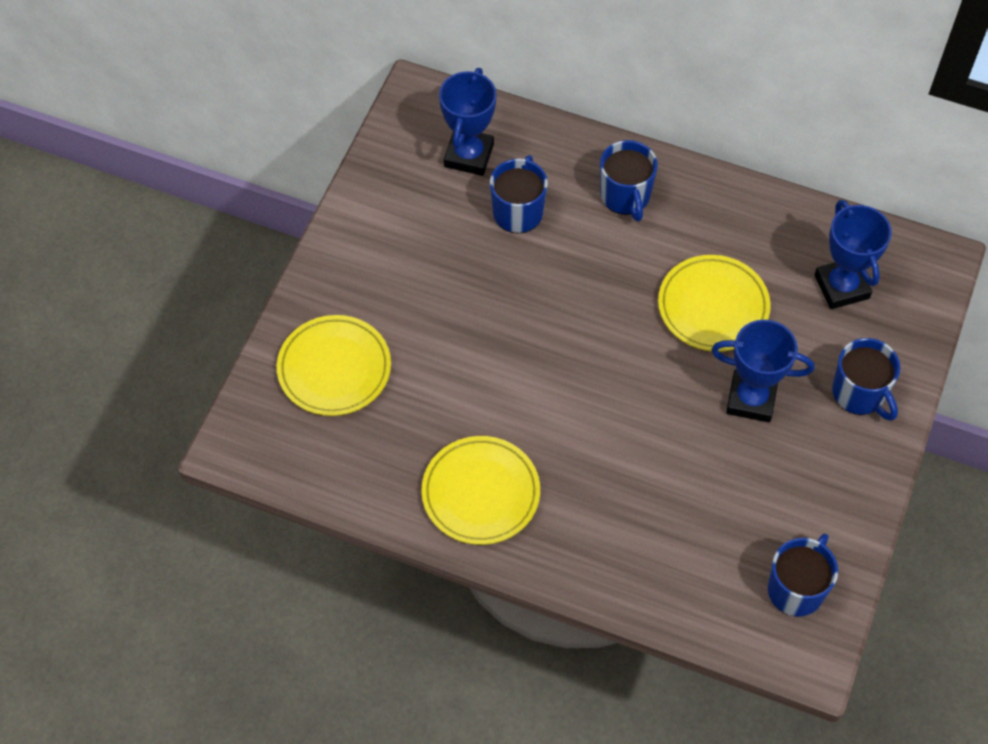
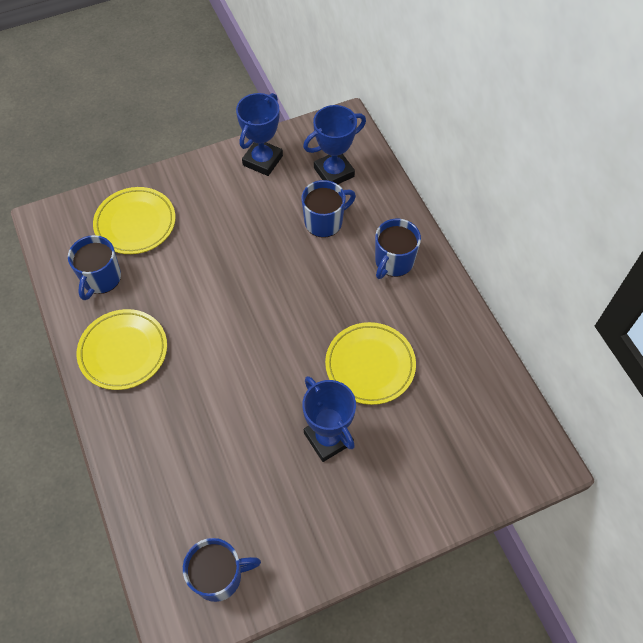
camera: 45 degrees right, 0 degrees up
blue trophy [815,200,892,309] -> blue trophy moved to [236,93,283,176]
blue mug [832,338,900,421] -> blue mug moved to [68,235,121,300]

